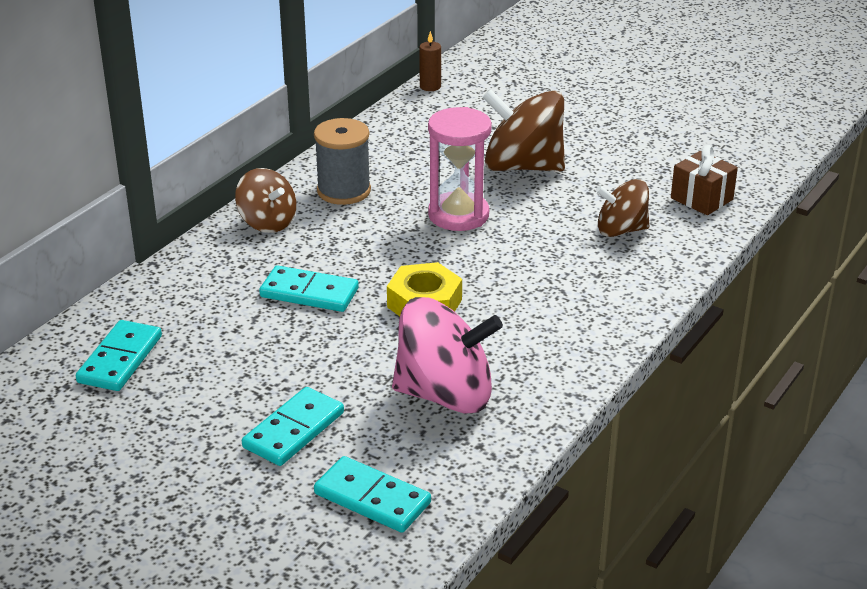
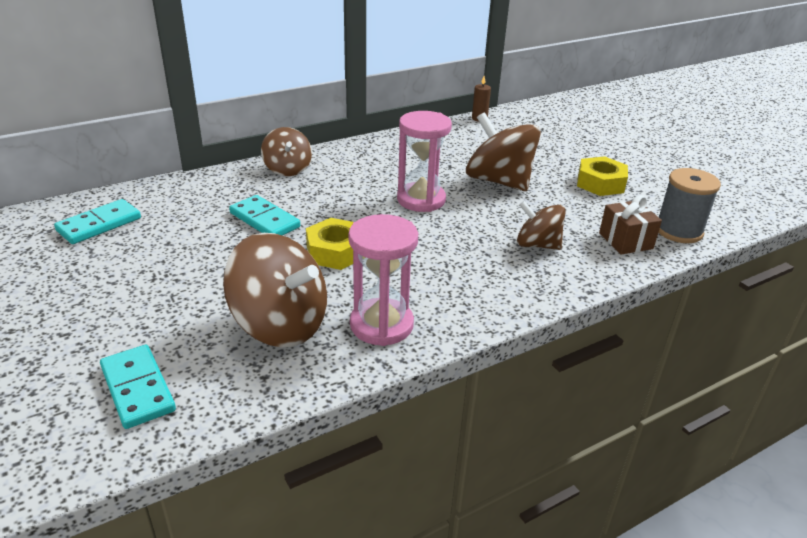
camera: 25 degrees right, 0 degrees up
turquoise domino [242,387,344,466] -> none
grey spool [314,118,371,205] -> grey spool moved to [658,168,721,243]
pink spinning top [392,297,503,414] -> brown spinning top [223,233,327,348]
none -> pink hourglass [348,214,418,346]
none -> yellow nut [577,156,628,196]

